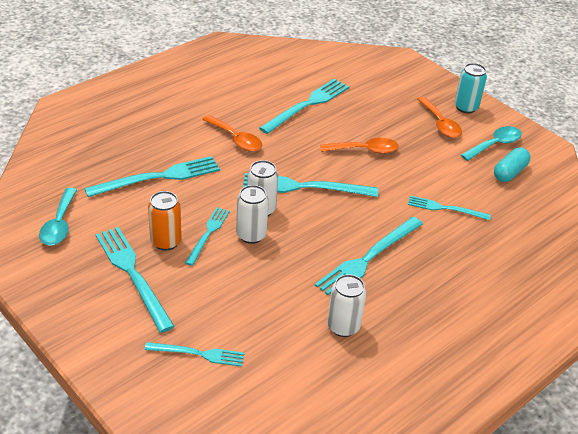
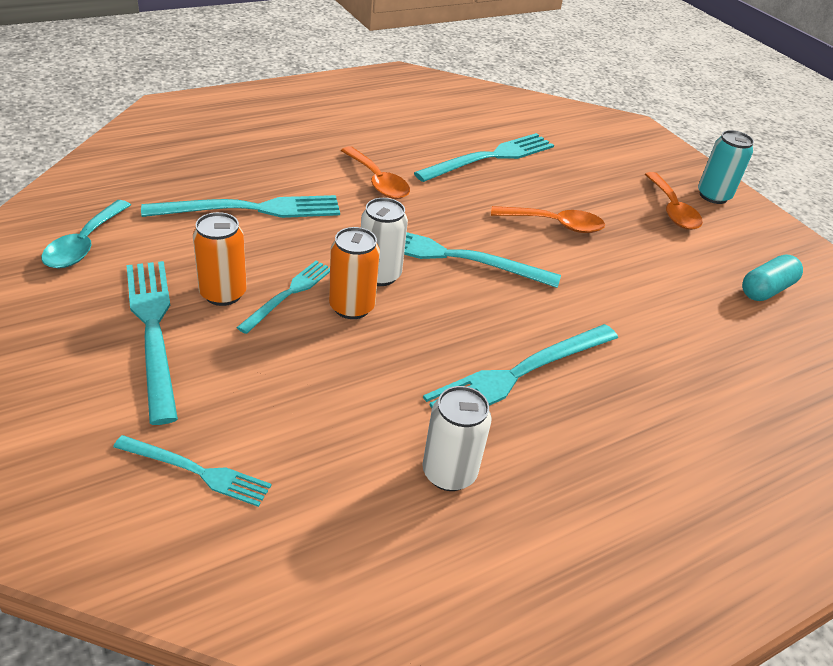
camera: 10 degrees right, 0 degrees up
white can [236,185,269,244] -> orange can [329,227,380,319]
turquoise fork [408,195,491,220] -> none
turquoise spoon [461,126,522,161] -> none

